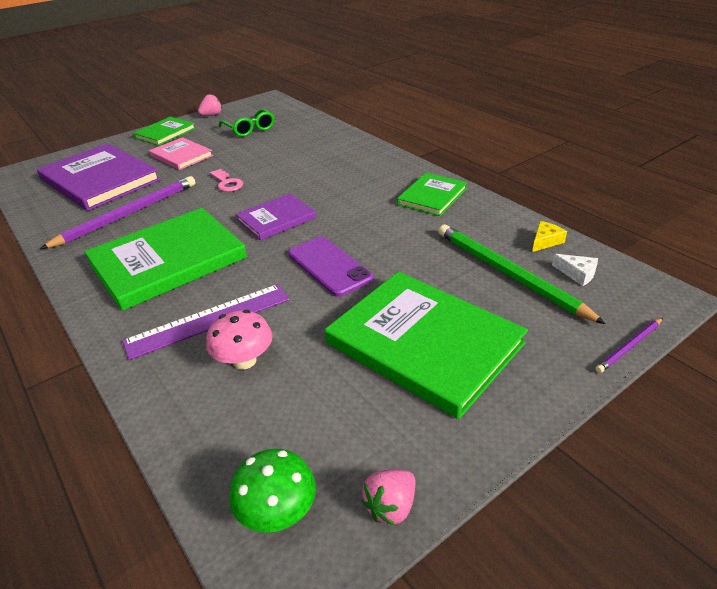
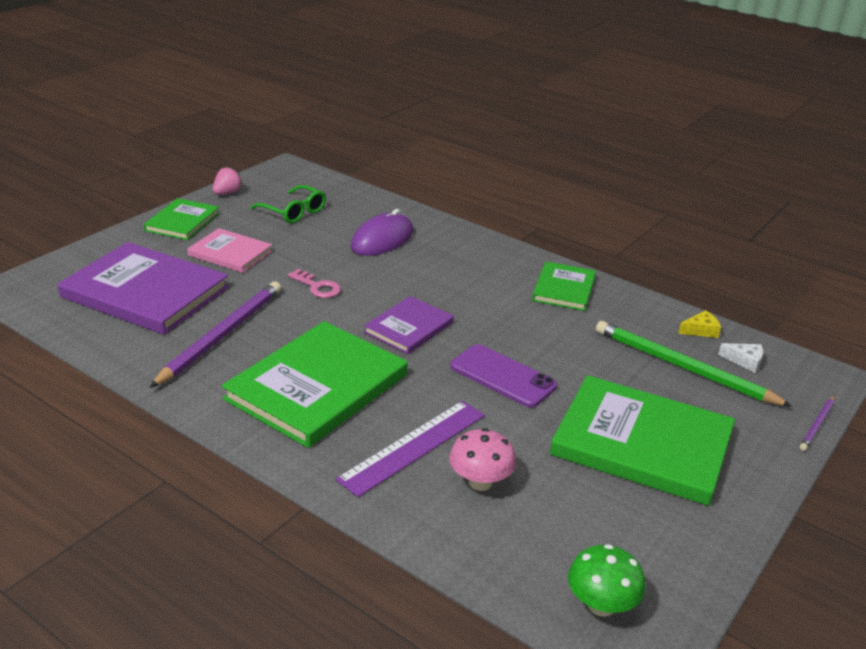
camera: 20 degrees left, 5 degrees down
pink strawberry [361,470,415,526] -> none
yellow cheese [532,221,567,252] -> yellow cheese turned 45 degrees clockwise [678,310,721,338]
none -> purple mouse [351,209,413,256]

